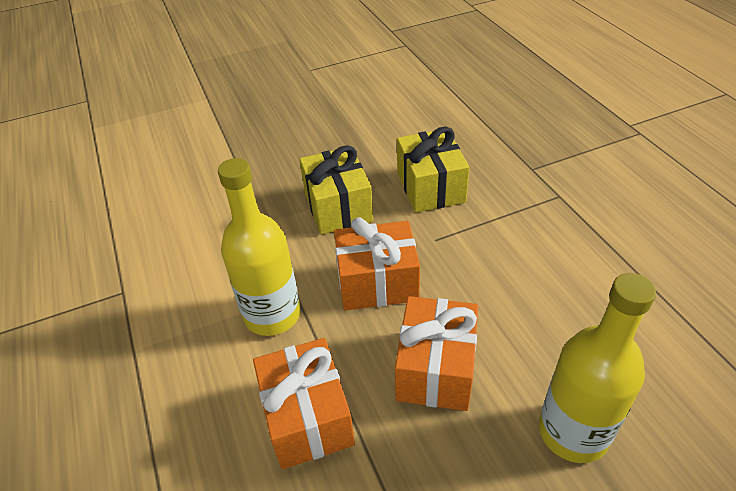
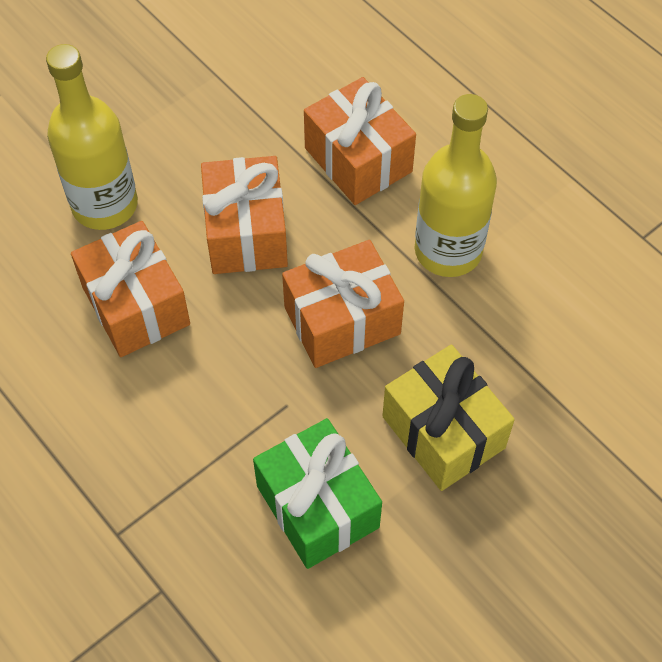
camera: 160 degrees right, 15 degrees up
yellow gift [397,127,470,213] -> green gift [253,418,382,569]
none -> orange gift [71,221,190,357]

